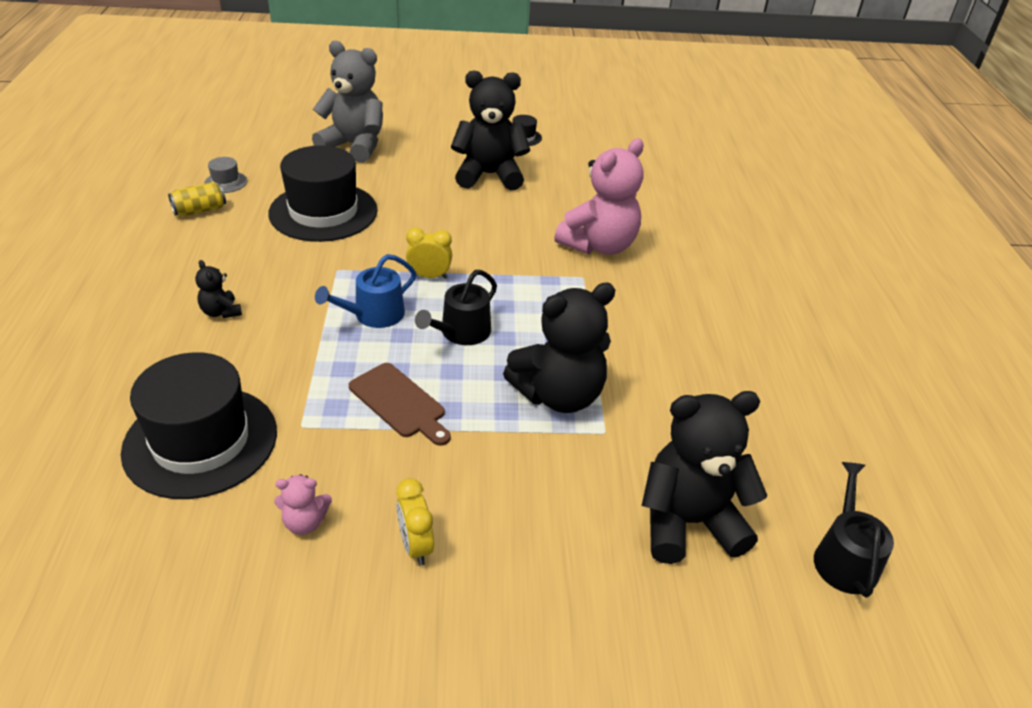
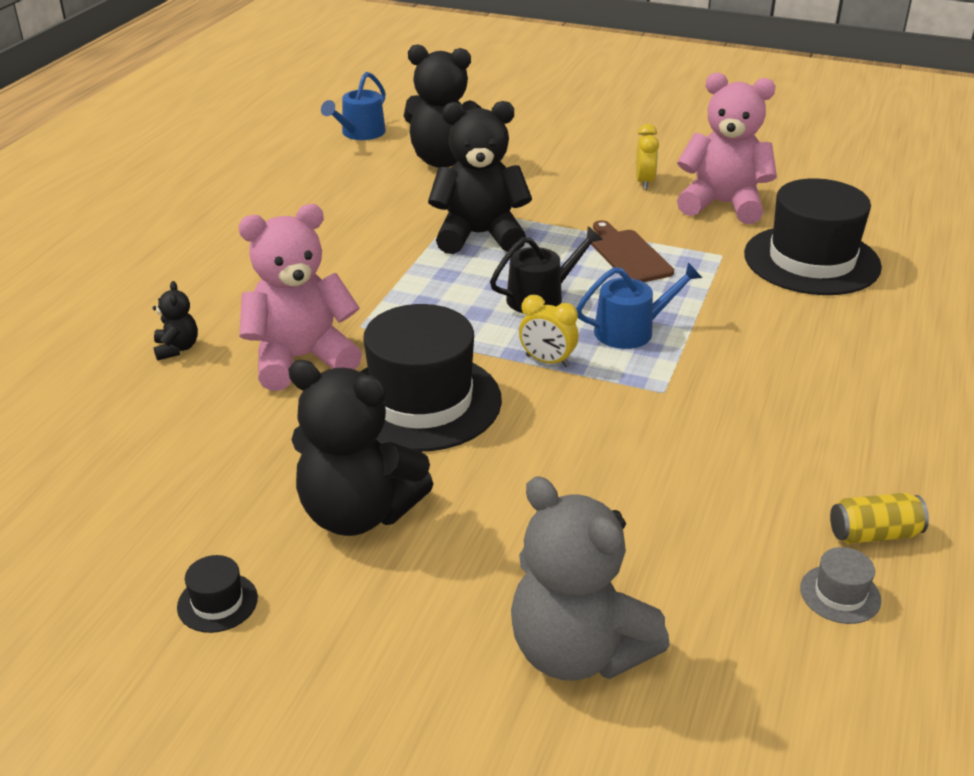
camera: 155 degrees left, 5 degrees down
black teddy bear [195,260,242,318] -> black teddy bear moved to [153,281,198,361]
black hat [268,145,378,242] -> black hat moved to [361,304,502,452]
pink teddy bear [274,474,332,535] -> pink teddy bear [677,73,777,224], size x2.25
black watering can [814,462,894,598] -> blue watering can [321,72,386,140]

